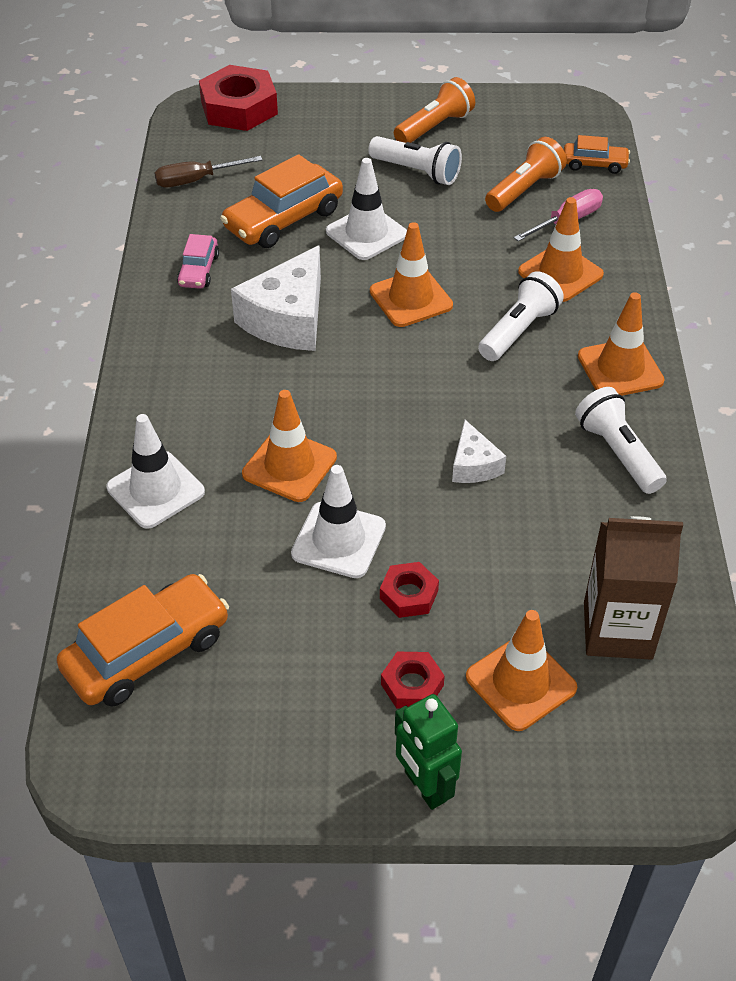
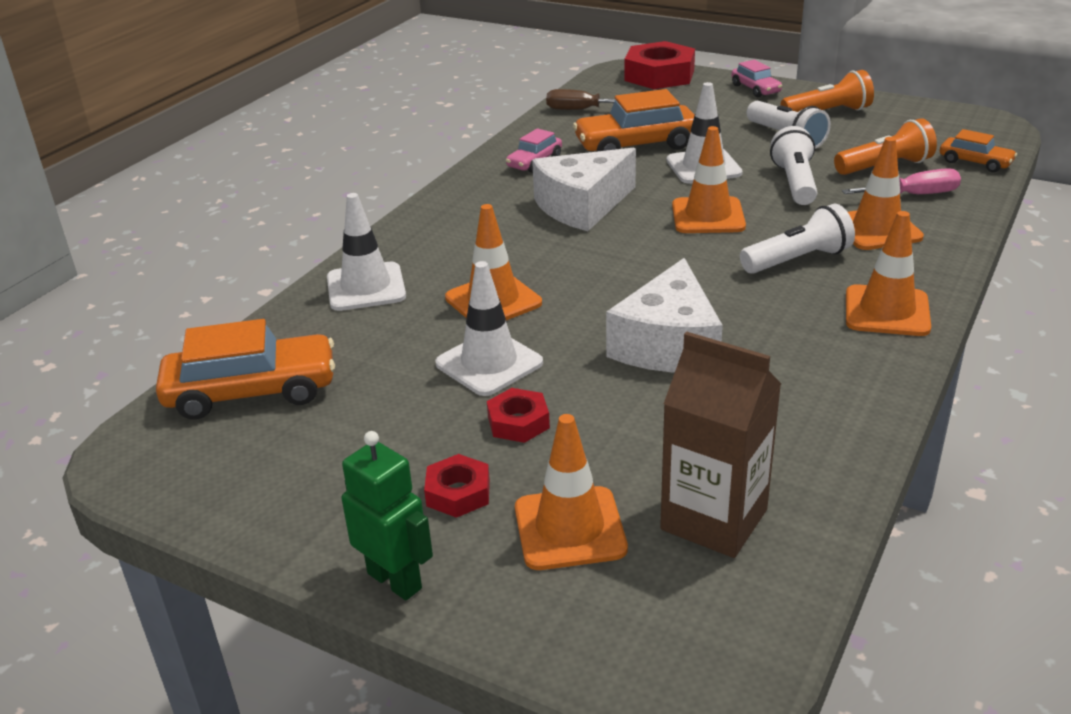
camera: 30 degrees right, 15 degrees down
green robot [395,694,462,810] -> green robot turned 135 degrees clockwise [341,431,433,600]
white cheese [452,420,506,483] -> white cheese [606,258,723,373], size x1.89
white flashlight [575,387,667,494] -> white flashlight moved to [770,126,817,205]
none -> pink car [731,60,782,97]

